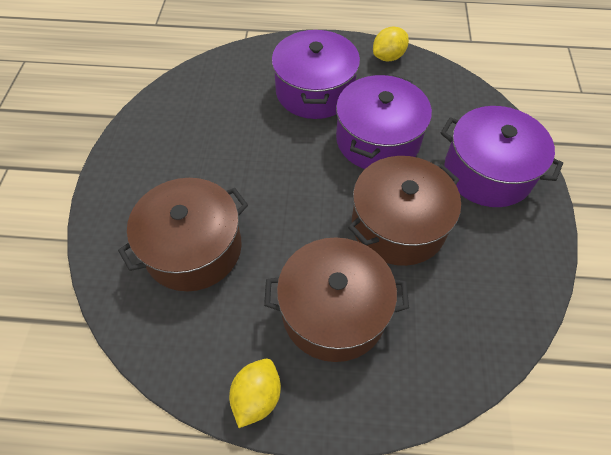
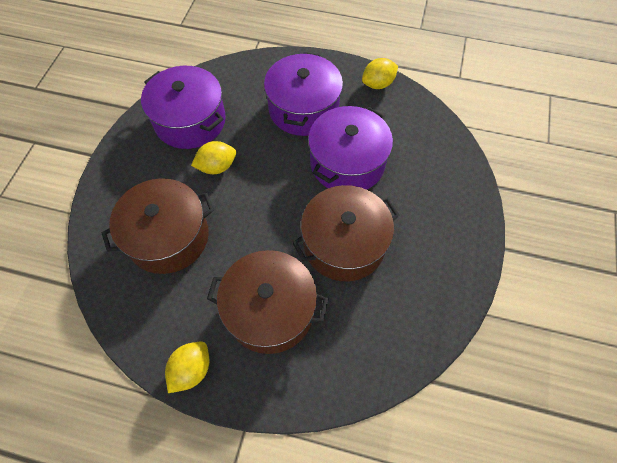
camera: 10 degrees right, 5 degrees up
purple pot [441,106,563,207] -> purple pot moved to [141,66,226,149]
none -> yellow lemon [191,141,236,174]

